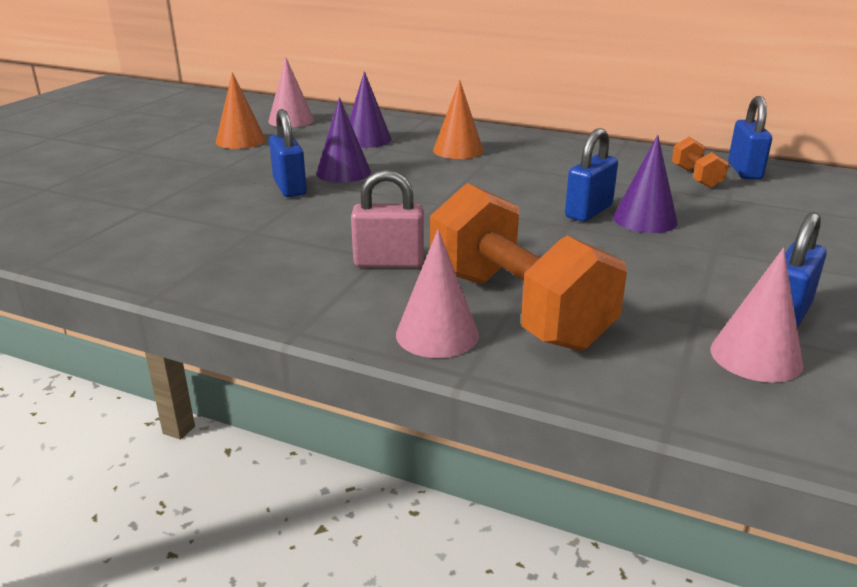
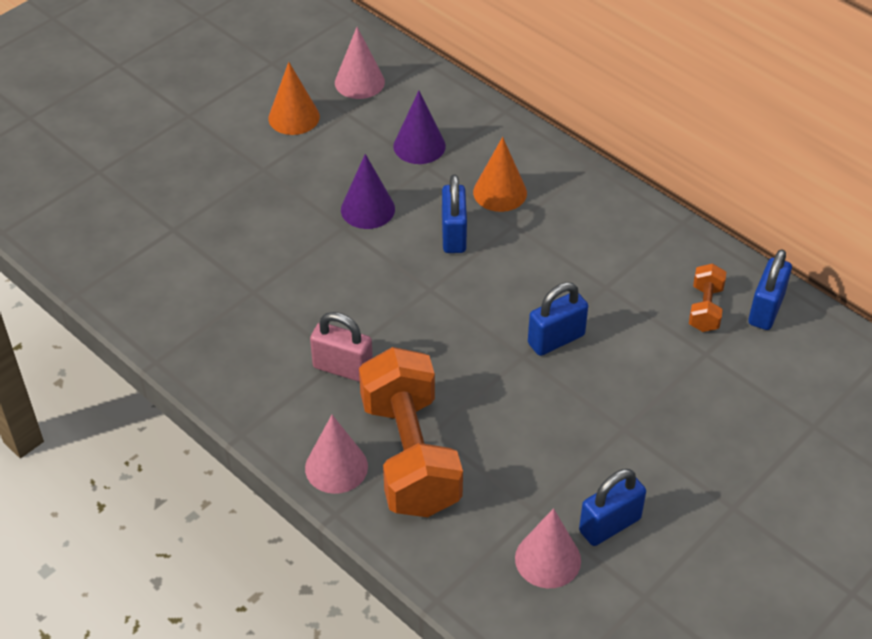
camera: 20 degrees right, 20 degrees up
blue padlock [269,109,307,197] -> blue padlock moved to [442,175,467,253]
purple cone [613,135,678,233] -> none

